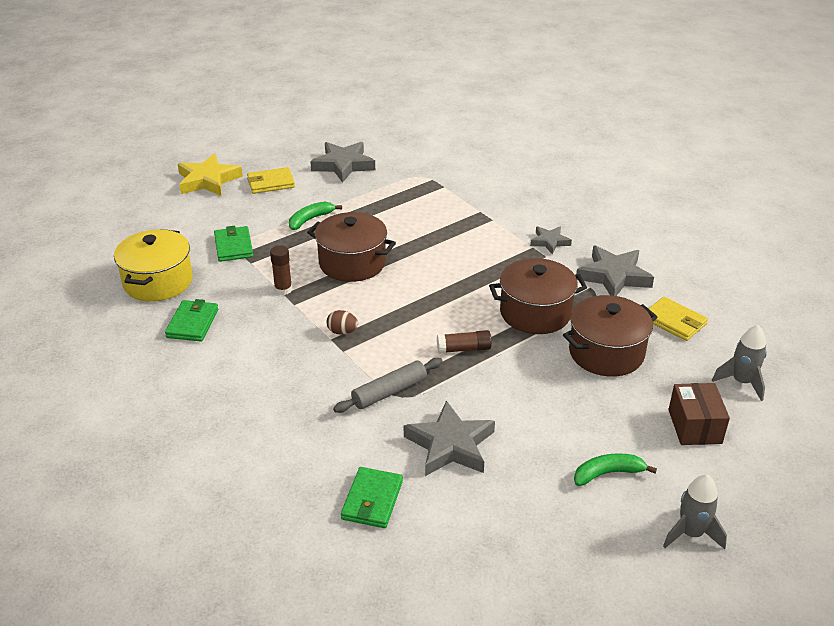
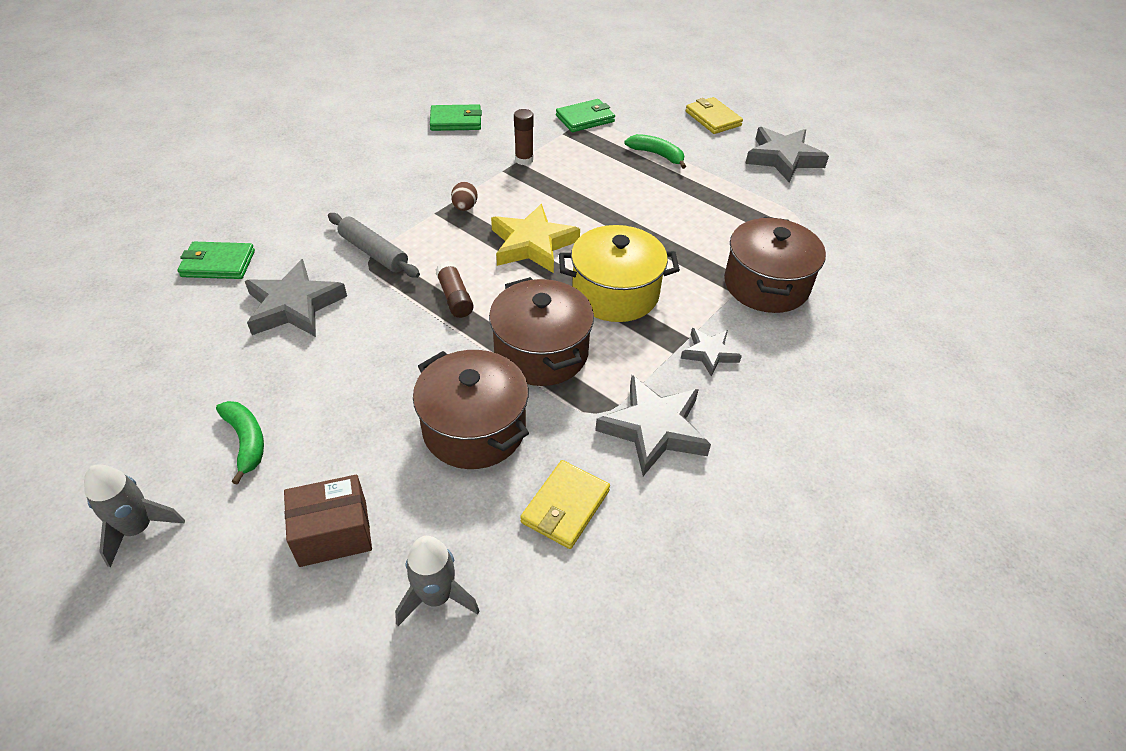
camera: 75 degrees right, 10 degrees up
yellow pot [114,229,193,302] -> yellow pot moved to [559,225,680,322]
yellow star [178,154,243,196] -> yellow star moved to [491,204,580,273]
brown pot [307,212,396,282] -> brown pot moved to [724,217,826,313]

